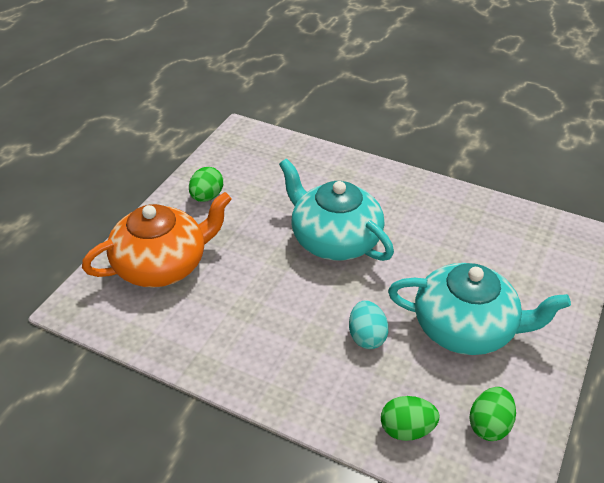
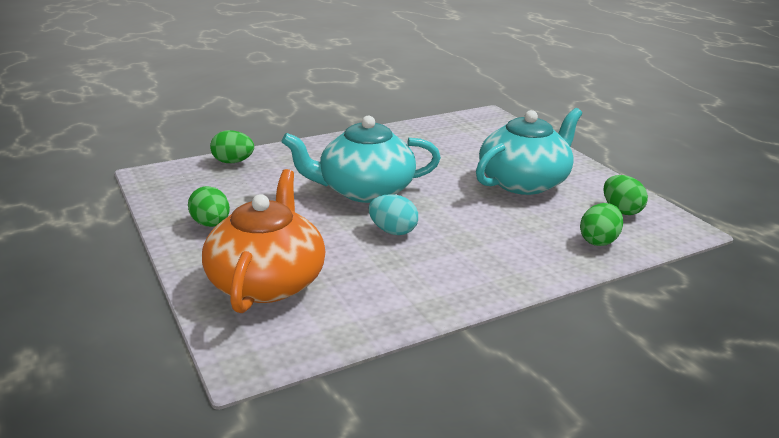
camera: 55 degrees left, 15 degrees down
turquoise egg [349,300,389,349] -> turquoise egg moved to [369,194,418,235]
none -> green egg [210,130,254,163]

